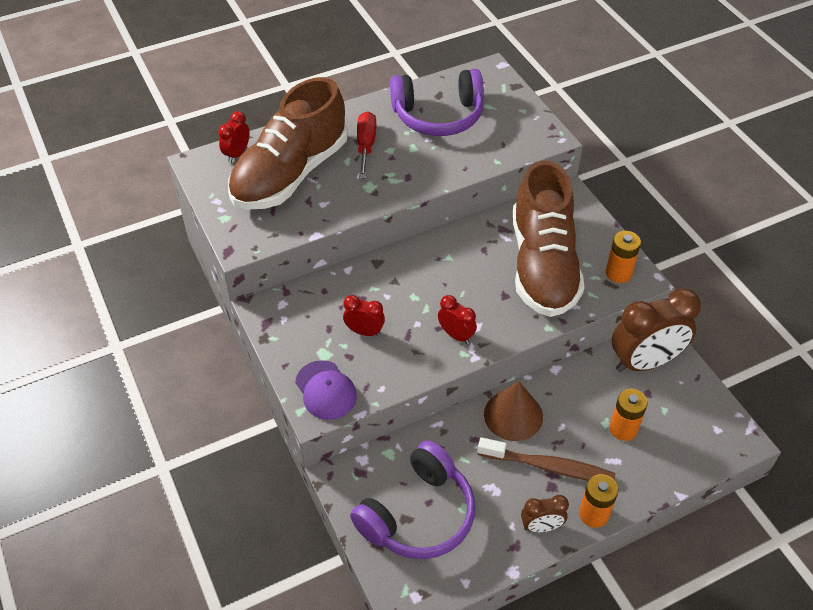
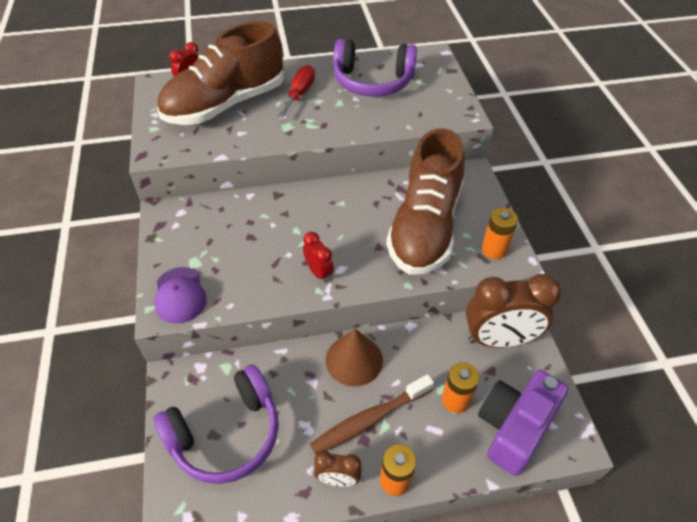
camera: 15 degrees right, 0 degrees up
red clock [343,295,385,336] -> none
brown toothbrush [478,437,615,481] -> brown toothbrush turned 120 degrees clockwise [310,374,434,455]
none -> purple camera [478,370,569,476]

